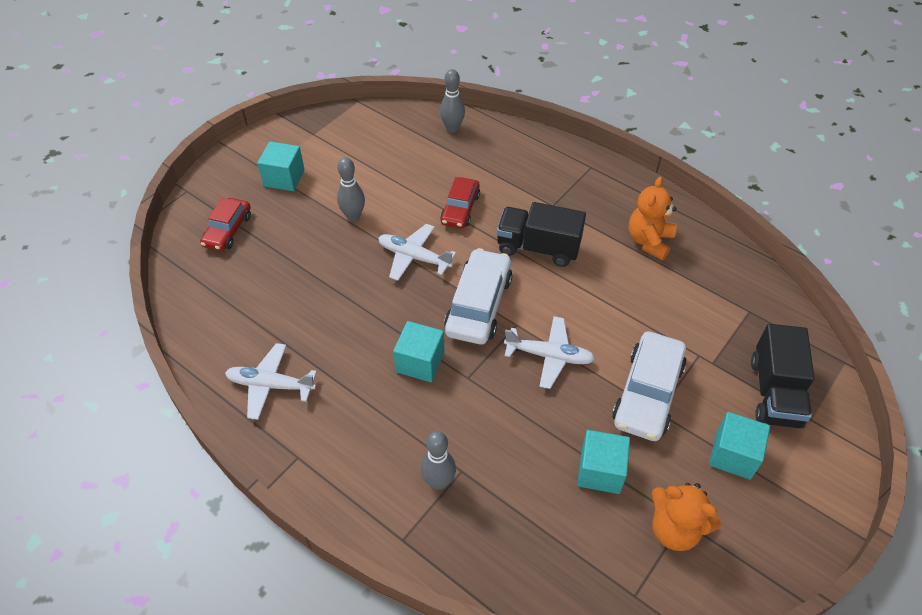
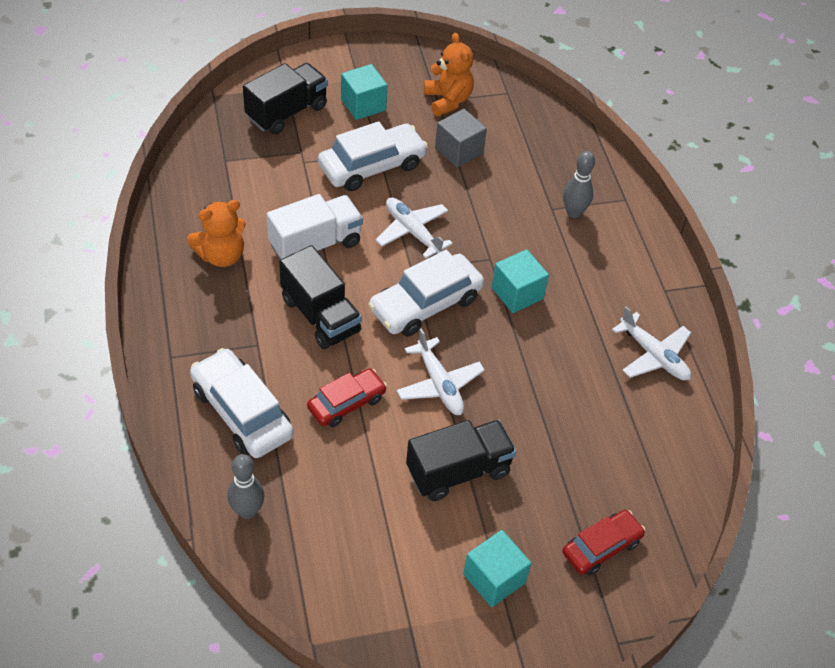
camera: 145 degrees left, 0 degrees up
grey bowling pin [337,157,365,221] -> black truck [406,420,516,501]
turquoise cube [577,430,630,494] -> grey cube [435,109,487,168]
none -> white car [190,348,294,458]
none -> white truck [267,194,363,260]

